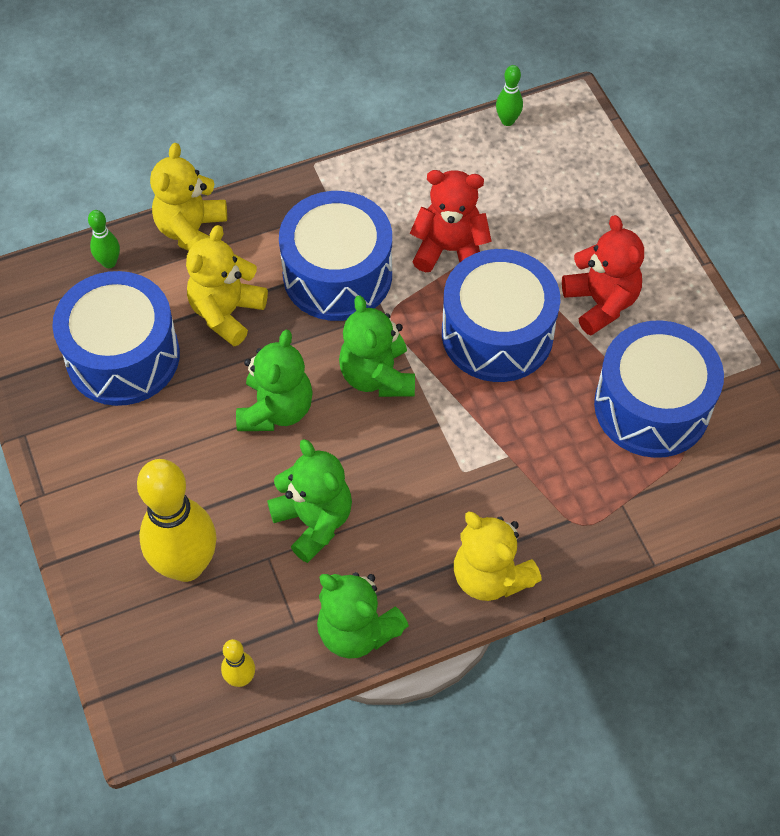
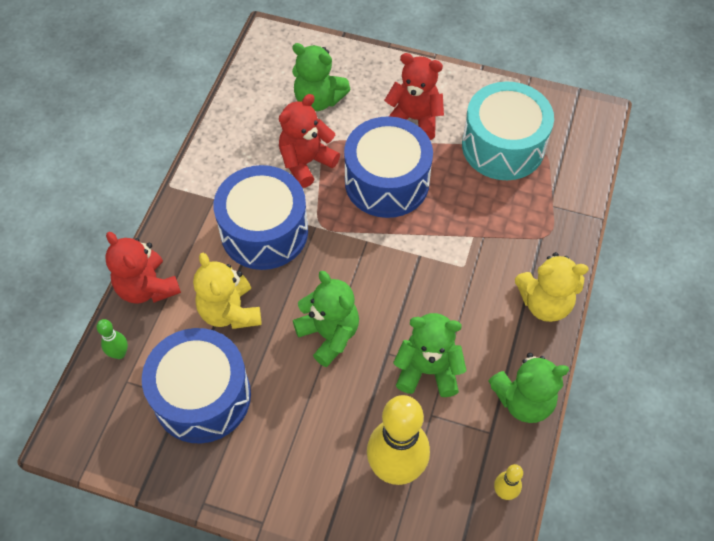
camera: 50 degrees left, 0 degrees up
yellow teddy bear [150,143,227,251] -> red teddy bear [105,232,181,304]
green teddy bear [339,295,415,397] -> green teddy bear moved to [292,43,351,111]
green bowling pin [496,65,523,126] -> none
blue drum [594,320,724,458] -> turquoise drum [462,81,554,180]

